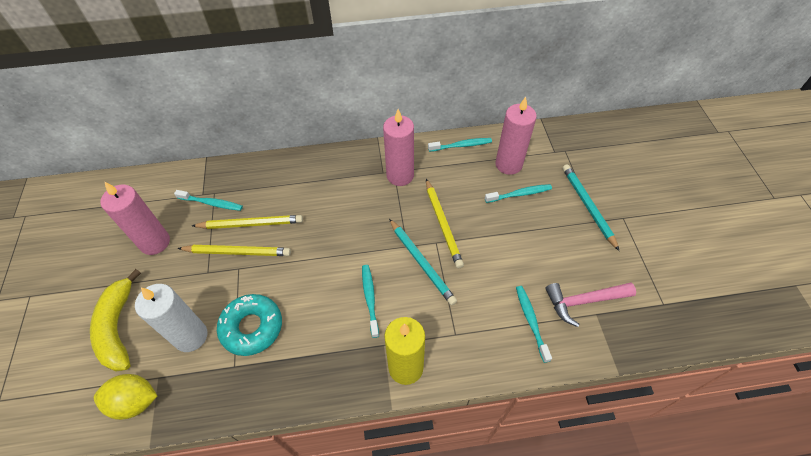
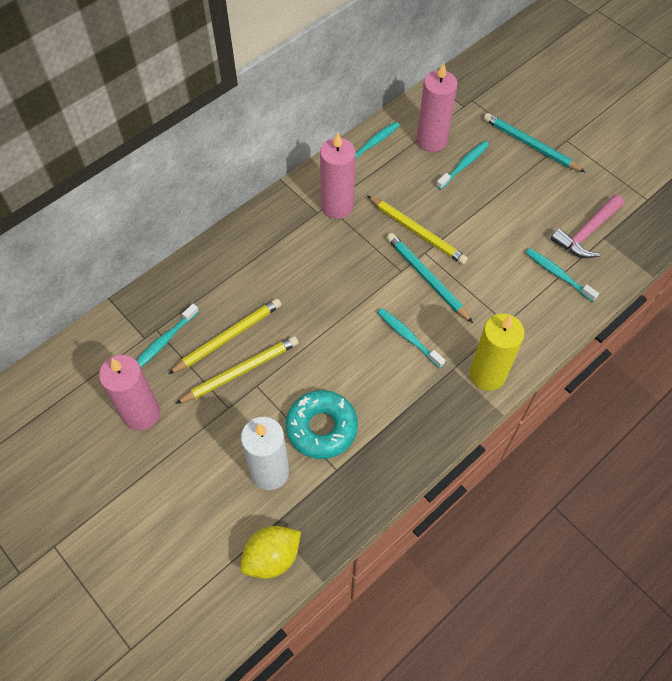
camera: 35 degrees left, 5 degrees up
yellow banana [90,269,141,371] -> none
turquoise toothbrush [174,190,243,211] -> turquoise toothbrush turned 150 degrees clockwise [137,304,199,367]
turquoise pencil [389,219,457,306] -> turquoise pencil turned 150 degrees counterclockwise [387,233,473,323]

